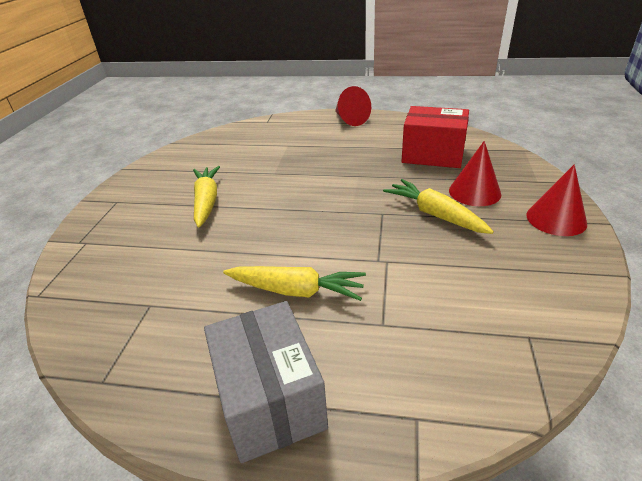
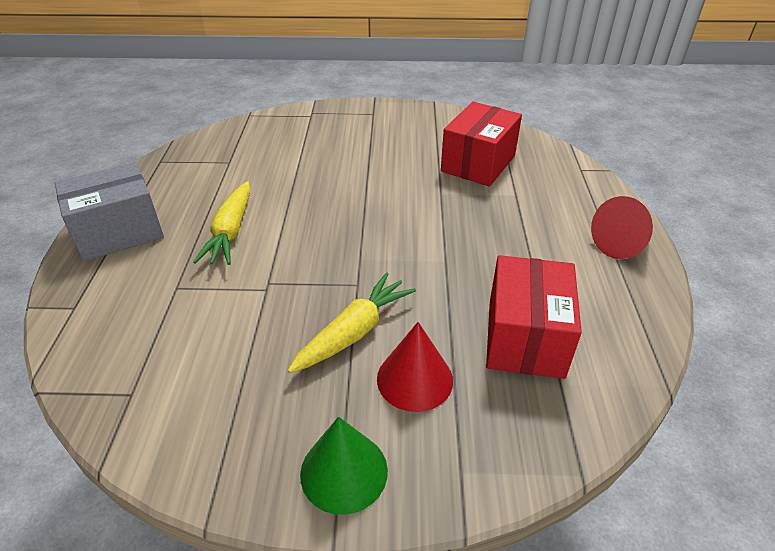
camera: 80 degrees right, 5 degrees up
yellow carrot [193,166,220,228] -> none
red cone [526,164,587,236] -> green cone [300,417,388,515]
none -> red box [441,102,522,187]

